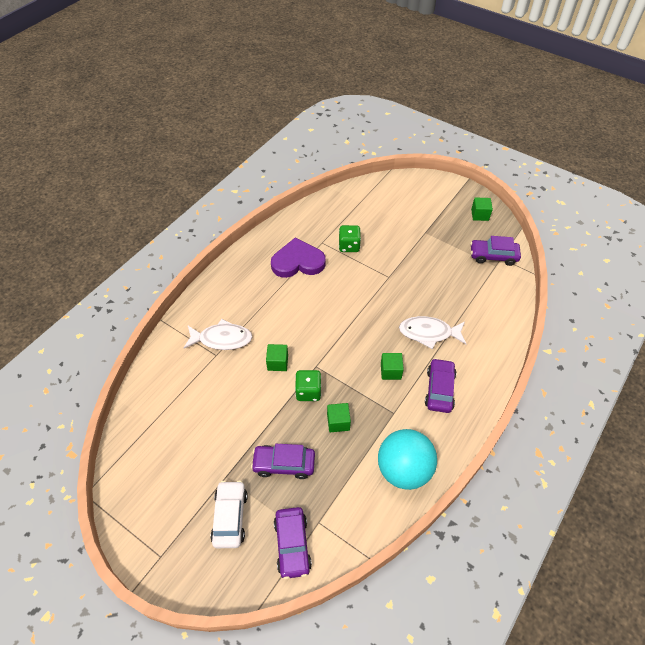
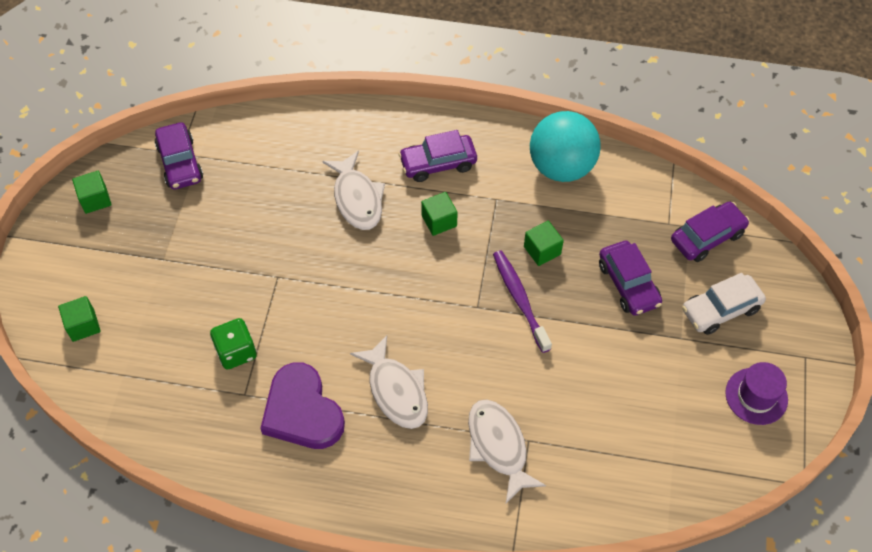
camera: 115 degrees left, 5 degrees up
green cube [266,344,288,371] -> green cube moved to [58,296,101,342]
green dice [295,370,321,401] -> purple toothbrush [493,250,552,353]
none -> white fish [350,335,428,429]
none -> purple hat [725,362,788,425]

